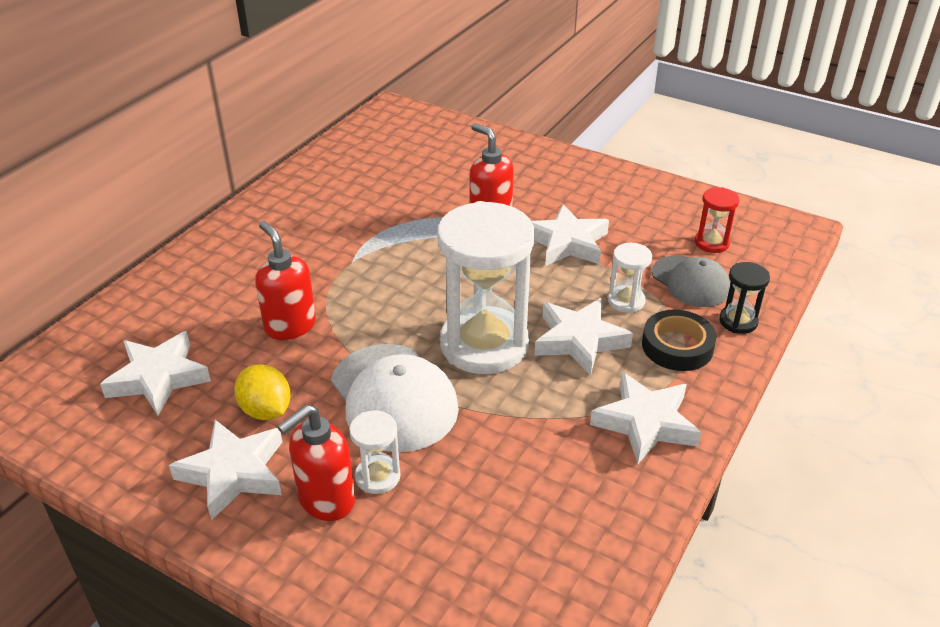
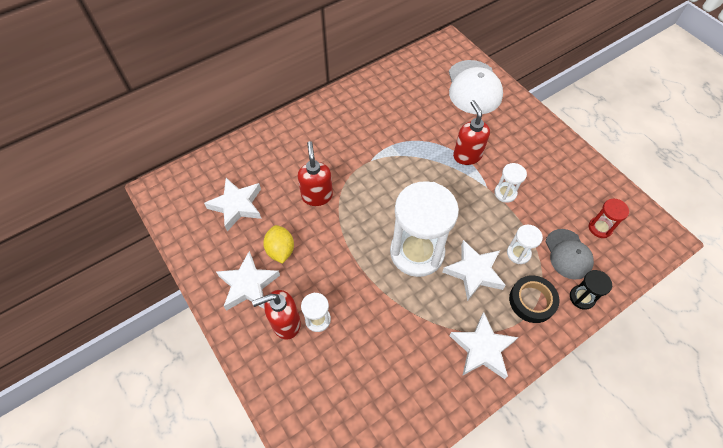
camera: 25 degrees right, 20 degrees up
white cap [331,344,459,452] -> white cap moved to [449,60,503,114]
white star [531,204,609,266] -> white hourglass [494,163,527,203]

